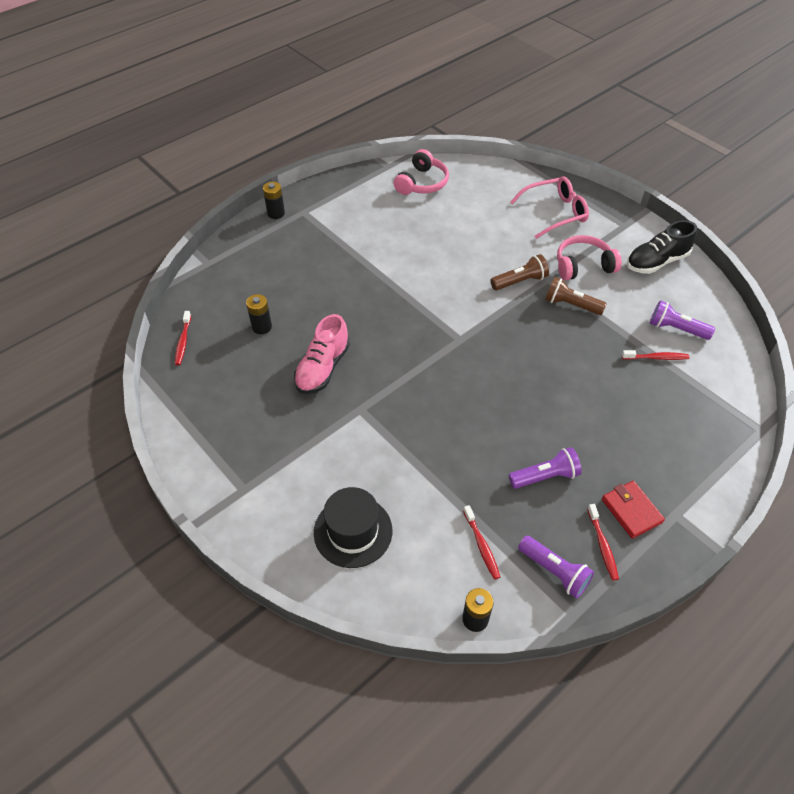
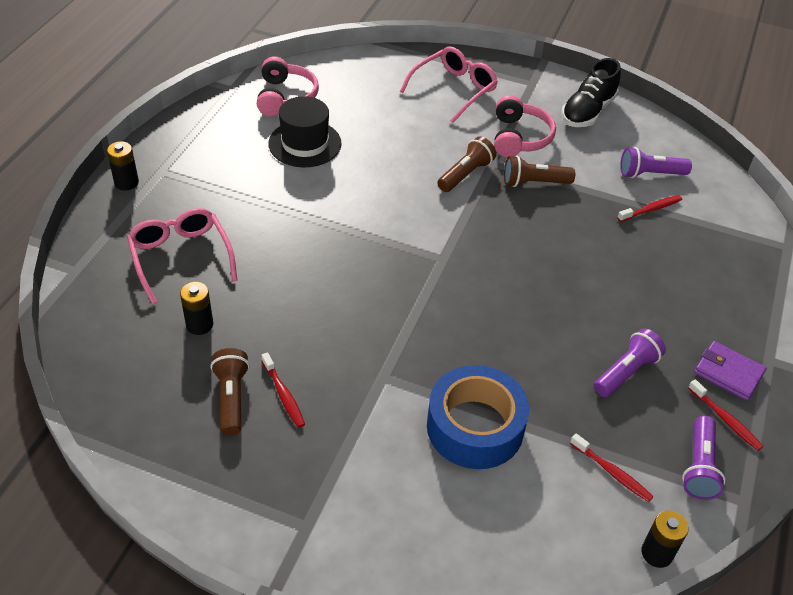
camera: 30 degrees left, 5 degrees down
red toothbrush [175,311,191,365] -> red toothbrush moved to [261,352,305,428]
pink shoe [294,314,350,394] -> none
black hat [314,487,393,568] -> black hat moved to [268,96,342,167]
purple flashlight [518,536,594,598] -> purple flashlight turned 90 degrees clockwise [682,416,726,500]
pink headphones [557,235,622,280] -> pink headphones turned 135 degrees clockwise [494,95,556,157]
red wallet [602,481,665,539] -> purple wallet [694,341,766,401]
none -> pink glasses [127,208,238,305]
none -> brown flashlight [210,348,250,436]
none -> blue tape [427,365,529,469]

